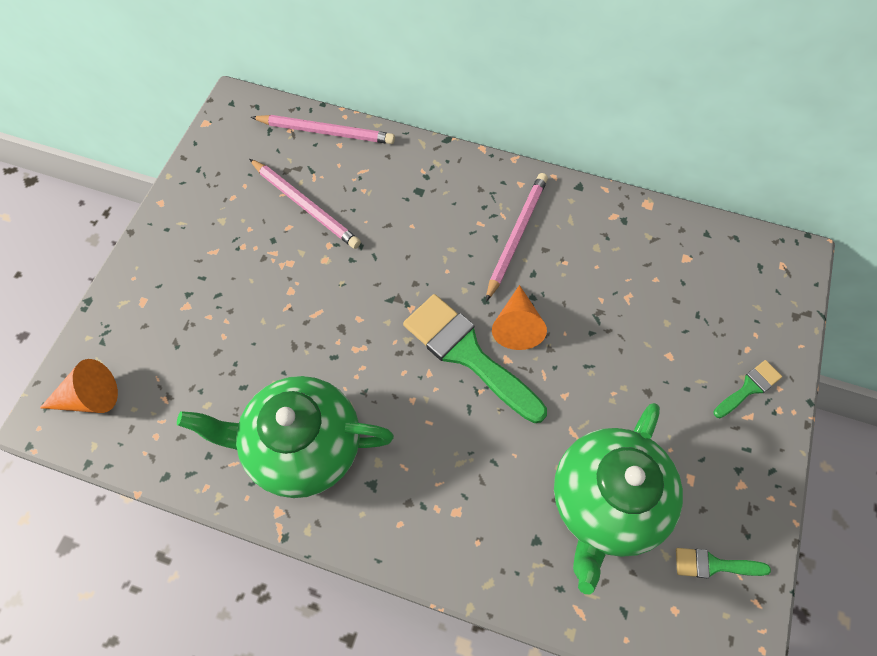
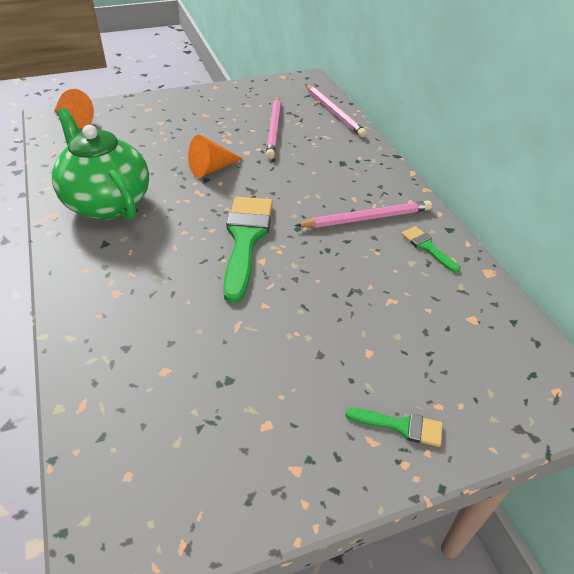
camera: 50 degrees right, 20 degrees down
orange cone [492,285,547,350] -> orange cone moved to [188,135,243,178]
green teapot [554,403,683,594] -> none
green brush [676,548,771,578] -> green brush moved to [401,226,460,273]

